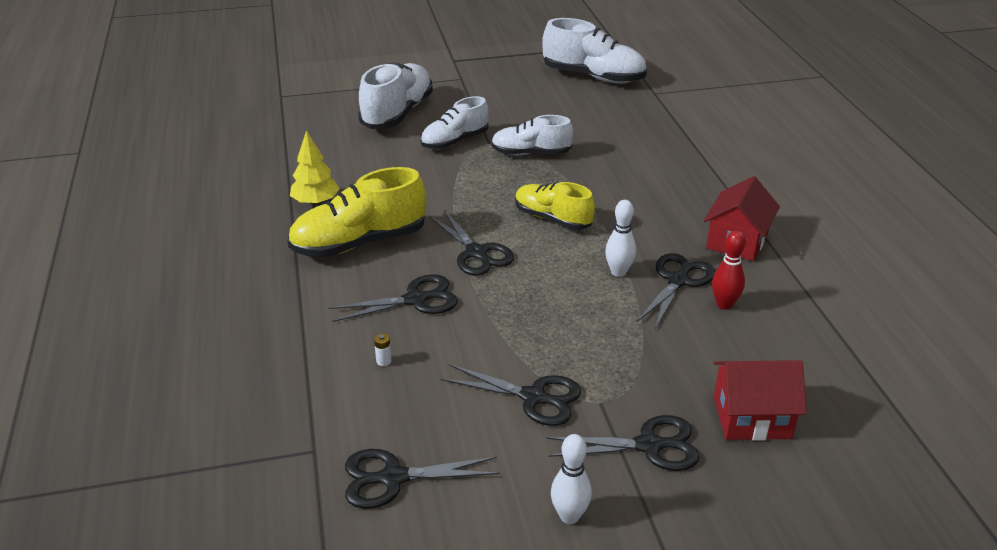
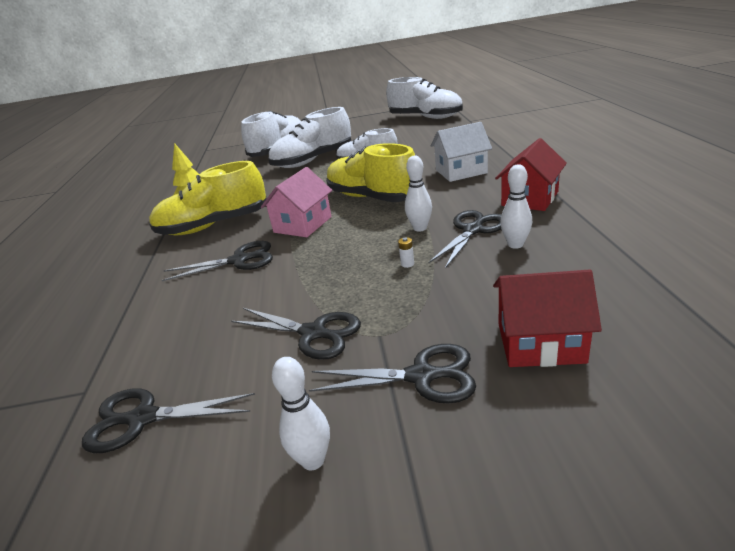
camera: 10 degrees right, 5 degrees down
white battery [374,333,392,366] -> white battery moved to [398,237,414,268]
white shoe [420,96,489,149] -> white shoe [268,107,351,168], size x1.53
black scissors [429,210,514,276] -> pink house [261,167,332,237]
yellow shoe [515,182,595,230] -> yellow shoe [326,143,415,202], size x1.53
red bowling pin [712,230,746,310] -> white bowling pin [500,164,532,249]
none -> white house [431,122,492,182]

